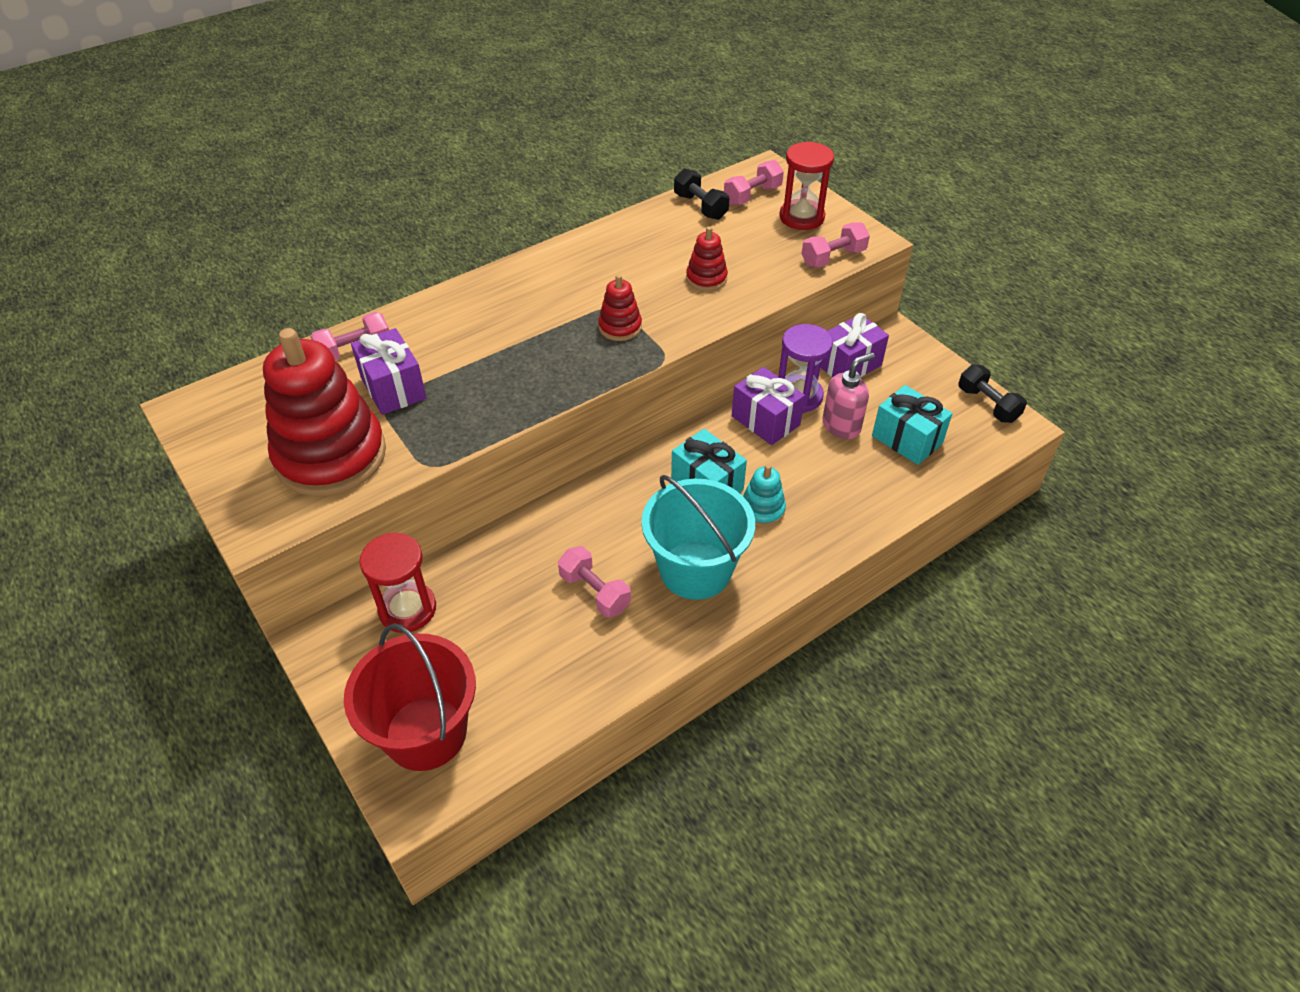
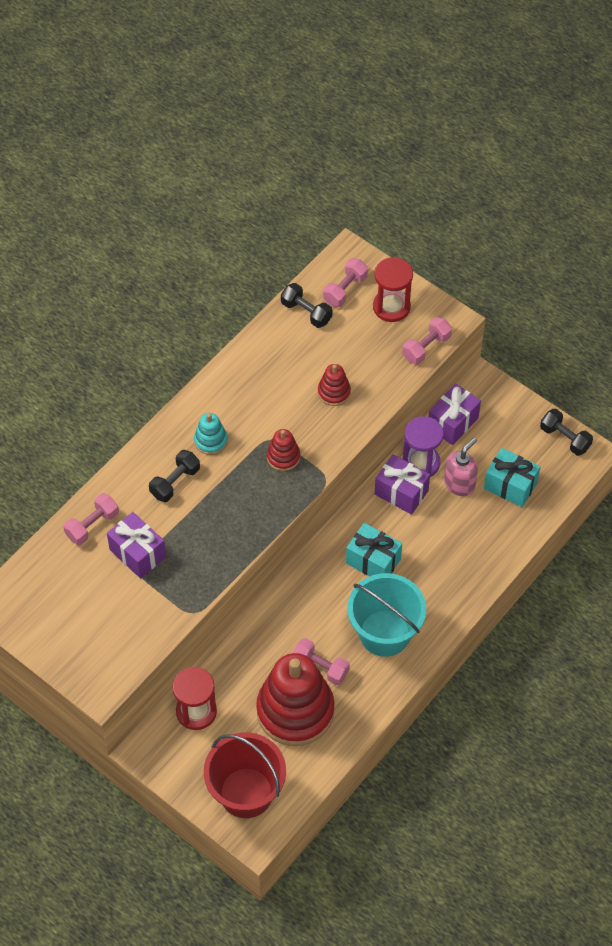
camera: 15 degrees left, 10 degrees up
red stacking toy [263,328,386,496] -> red stacking toy moved to [256,653,335,746]
turquoise stacking toy [743,464,786,527] -> turquoise stacking toy moved to [194,413,228,455]
none -> black dumbbell [149,450,200,502]

